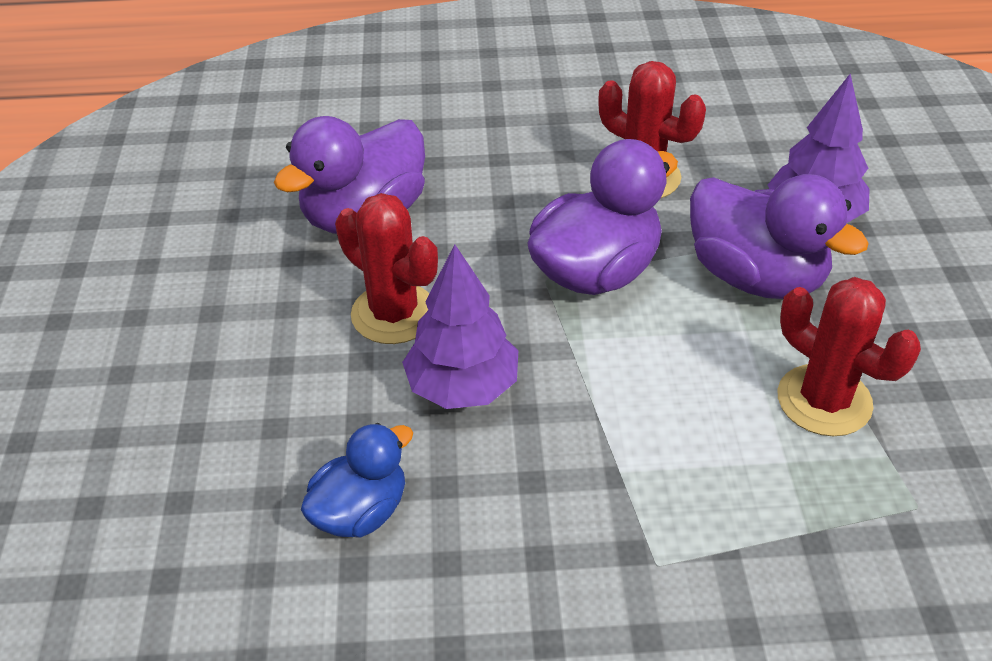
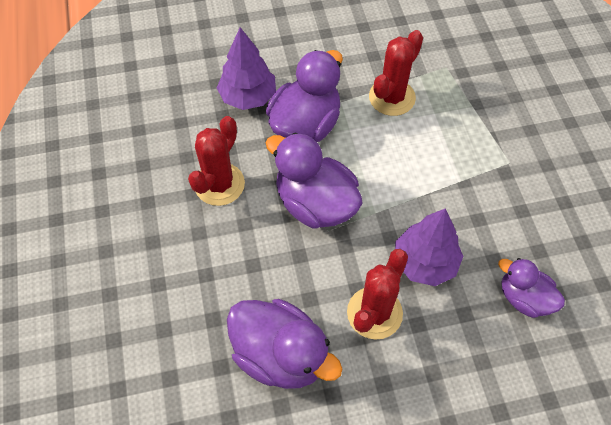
camera: 100 degrees left, 15 degrees up
blue duck [301,423,413,538] -> purple duck [498,258,565,318]

